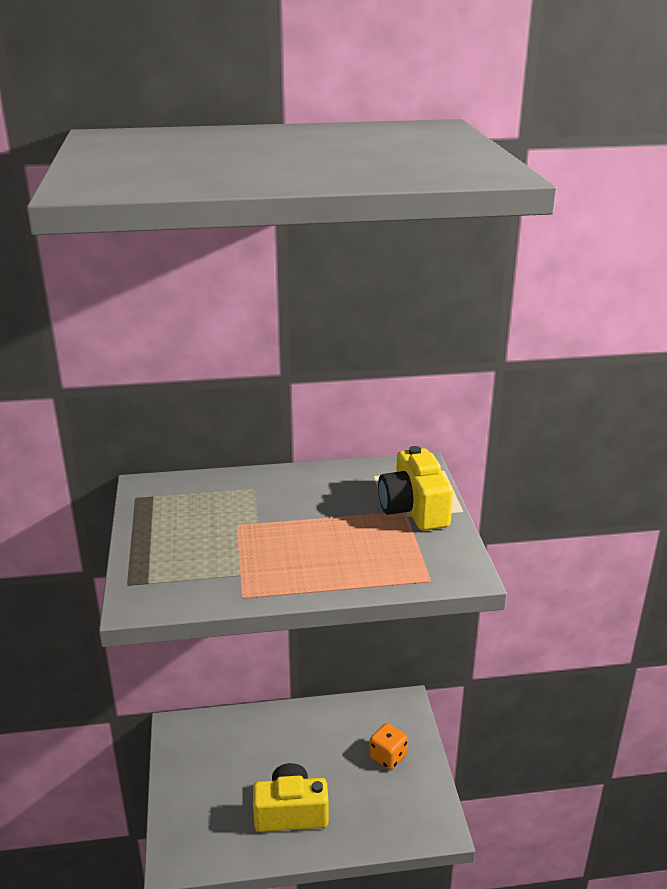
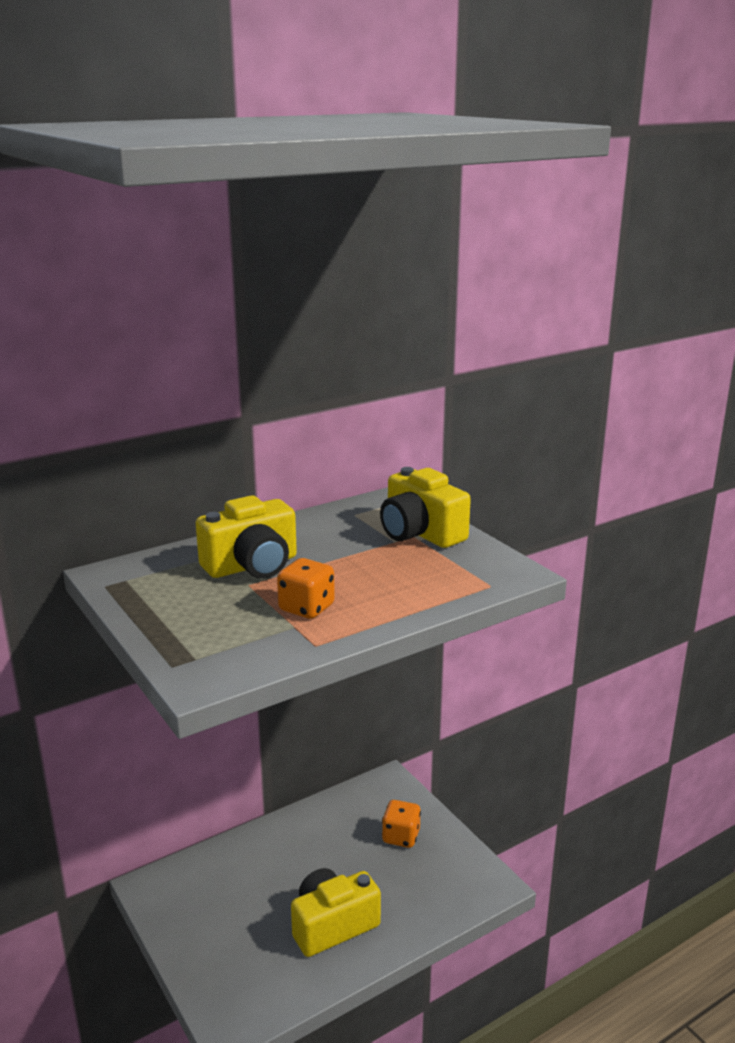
camera: 25 degrees left, 5 degrees down
none -> yellow camera [196,495,297,579]
none -> orange dice [277,558,335,619]

